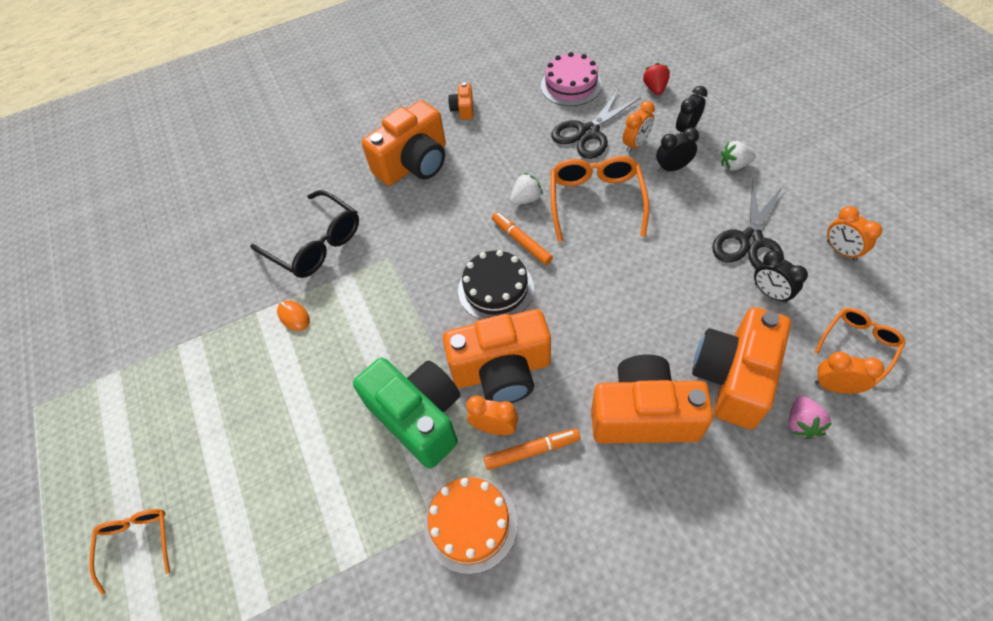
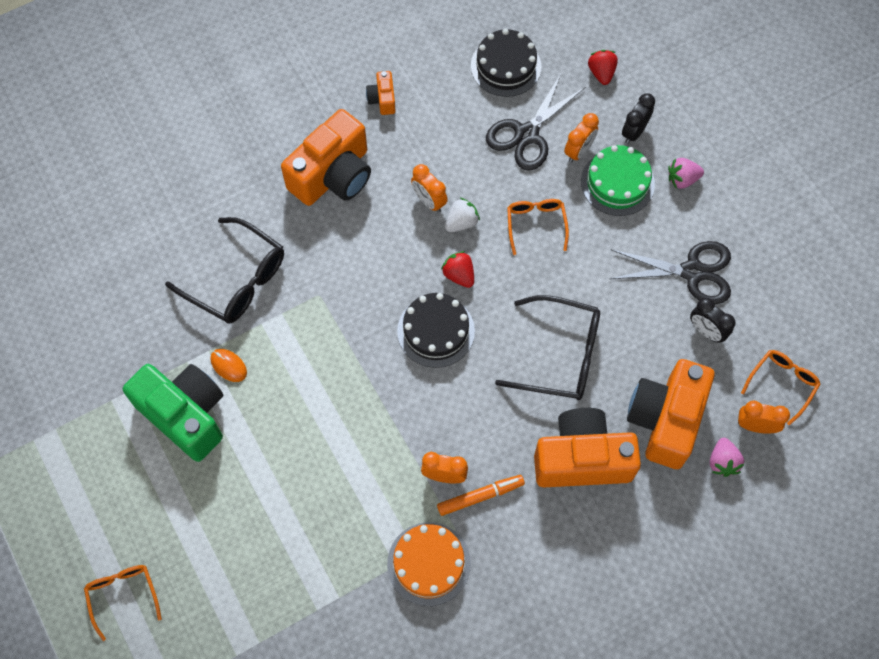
camera: 10 degrees left, 10 degrees up
green camera [353,357,460,469] -> green camera moved to [123,364,223,462]
orange camera [443,309,551,403] -> none
orange marker [492,212,553,265] -> red strawberry [441,251,474,288]
pink cake [541,52,602,106] -> black cake [471,29,542,97]
orange glasses [550,156,649,242] -> orange glasses [507,199,569,255], size x0.60
black clock [656,127,699,173] -> green cake [581,145,655,216]
black scissors [712,180,784,269] -> black scissors turned 105 degrees counterclockwise [610,241,731,304]
white strawberry [721,141,756,171] -> pink strawberry [668,158,704,189]
orange clock [827,206,882,261] -> orange clock moved to [411,164,448,213]
none -> black glasses [495,295,600,400]

